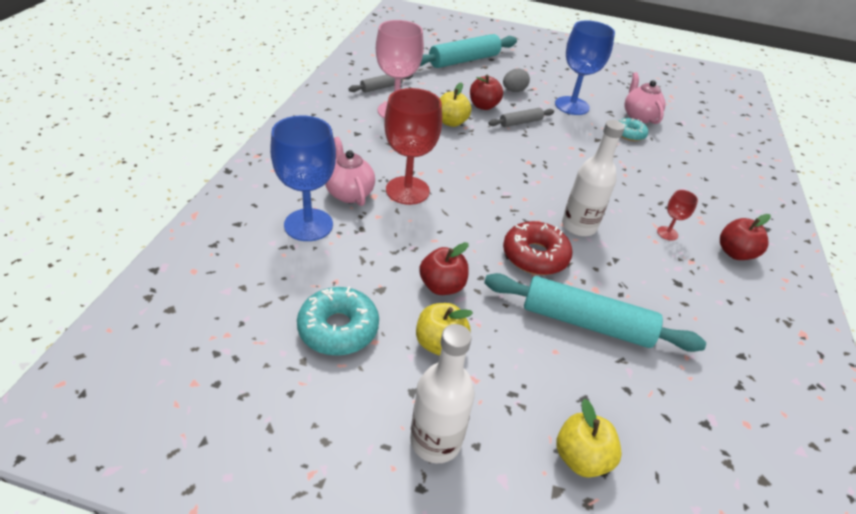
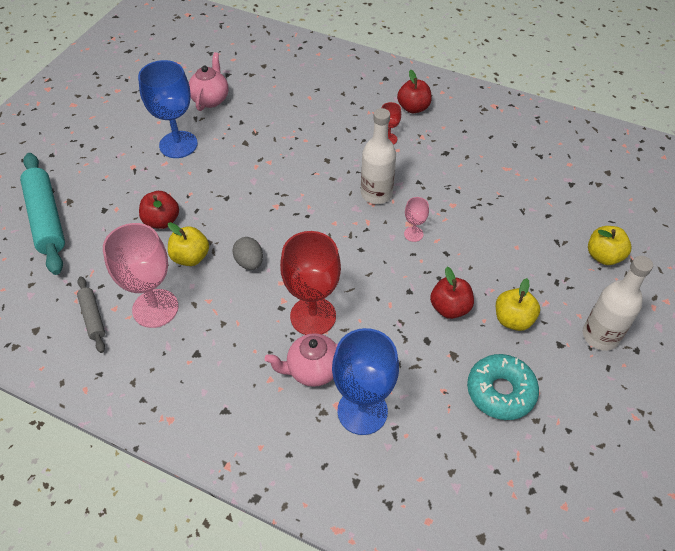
camera: 75 degrees left, 10 degrees up
turquoise rolling pin [484,273,706,352] -> none
grey rolling pin [488,108,554,127] -> none
grey egg [503,69,530,92] -> grey egg moved to [233,237,263,270]
red donut [503,221,573,275] -> pink goblet [404,197,429,242]
turquoise donut [619,118,648,141] -> none
pink teapot [624,72,666,124] -> pink teapot turned 105 degrees clockwise [189,52,229,111]

